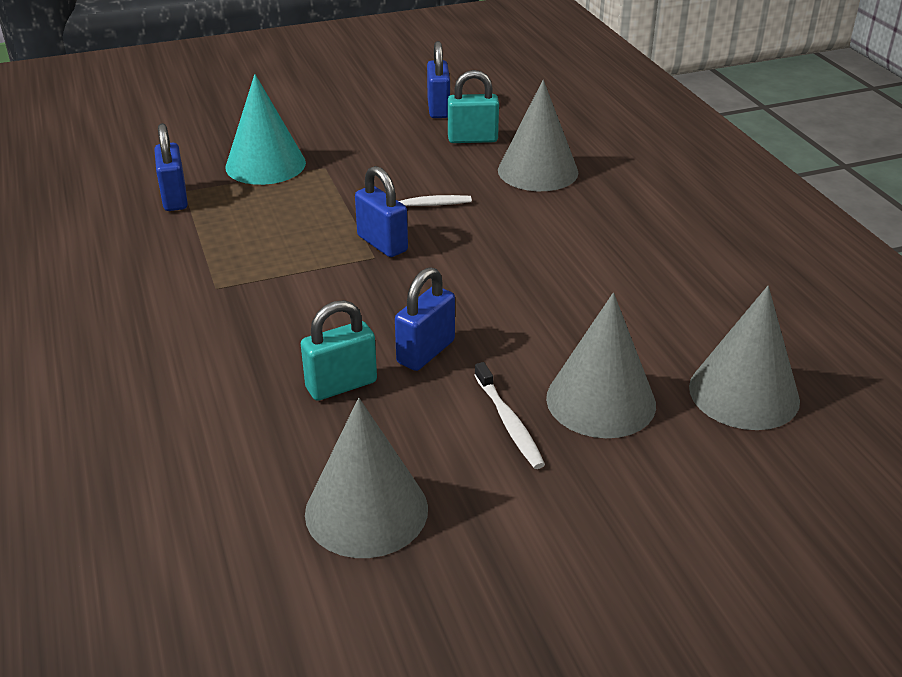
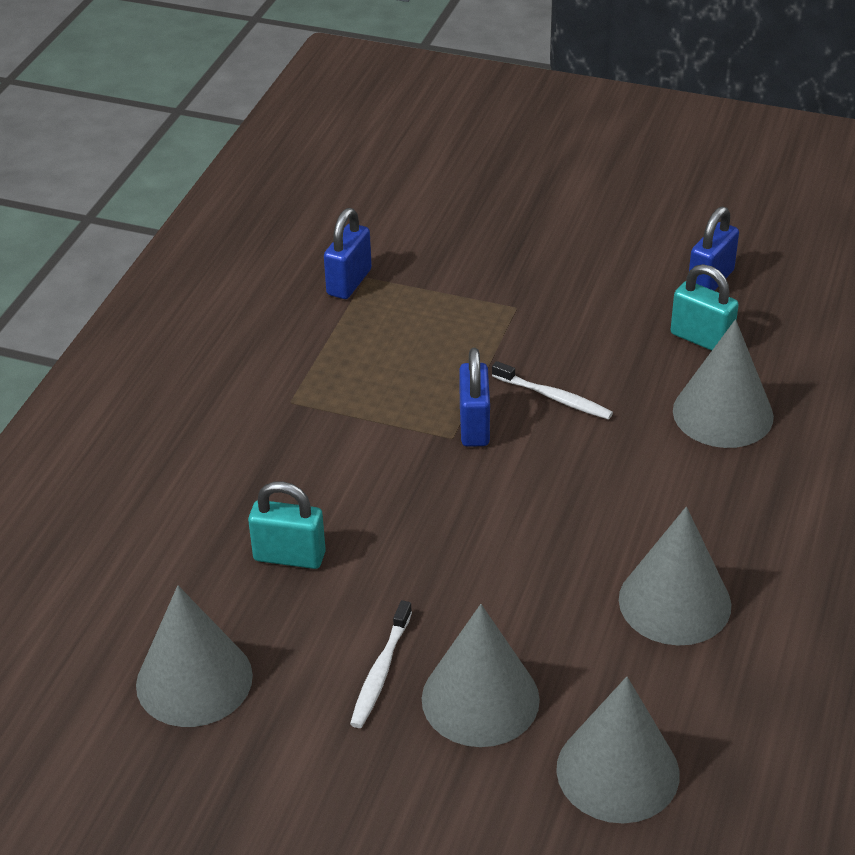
camera: 40 degrees right, 5 degrees up
turquoise cone [225,74,306,185] -> none
blue padlock [395,267,455,371] -> none
none -> grey cone [619,507,731,645]

